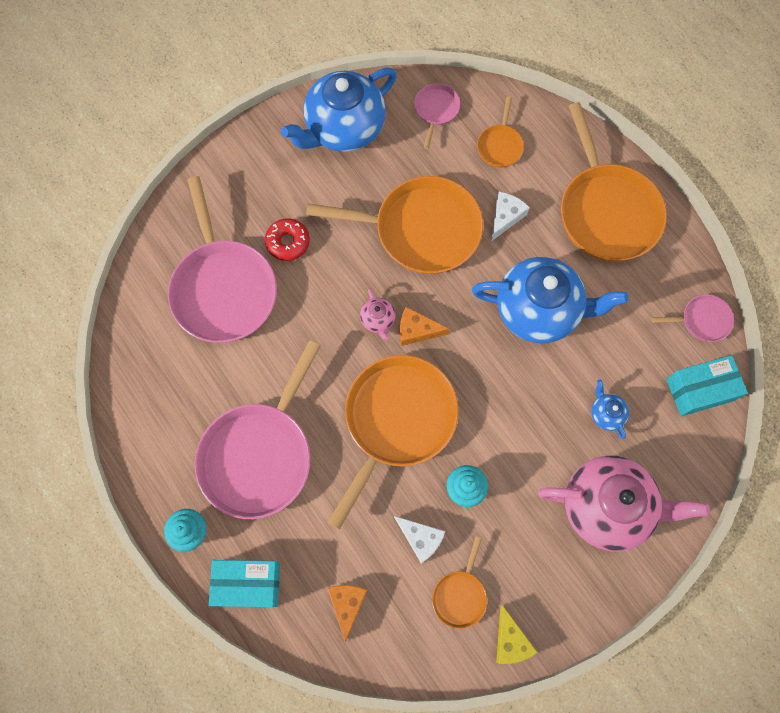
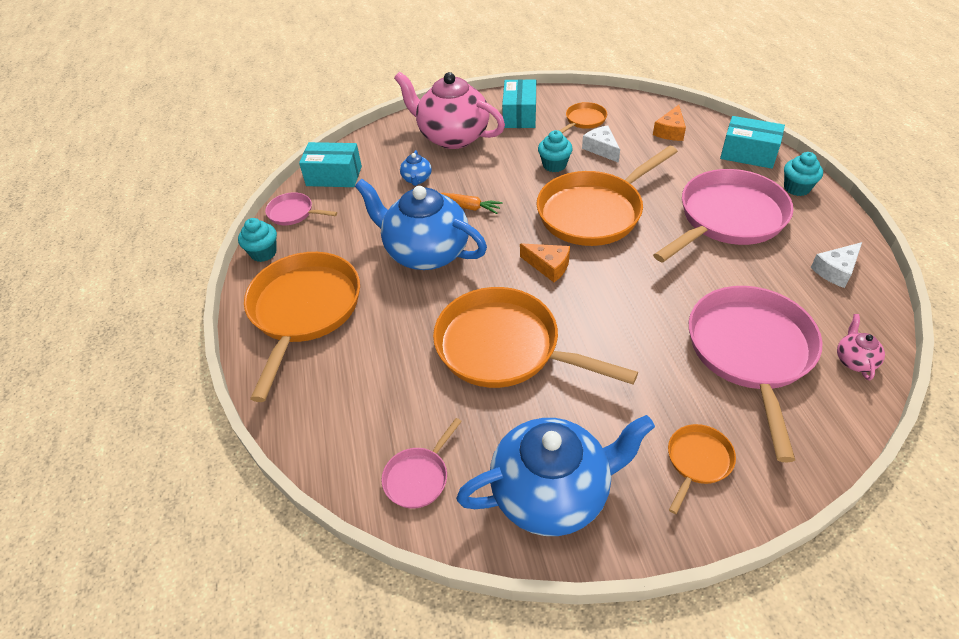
camera: 155 degrees left, 25 degrees down
red donut [265,218,310,261] -> none
pink teapot [360,289,395,340] -> pink teapot moved to [837,314,885,380]
orange pan [477,96,524,168] -> orange pan moved to [668,424,736,514]
white cheese [491,192,530,241] -> white cheese moved to [811,242,862,288]
yellow cheese [496,606,538,664] -> none
none -> turquoise cupcake [238,218,277,262]
none -> orange carrot [441,193,503,214]
none -> turquoise box [502,79,536,128]

